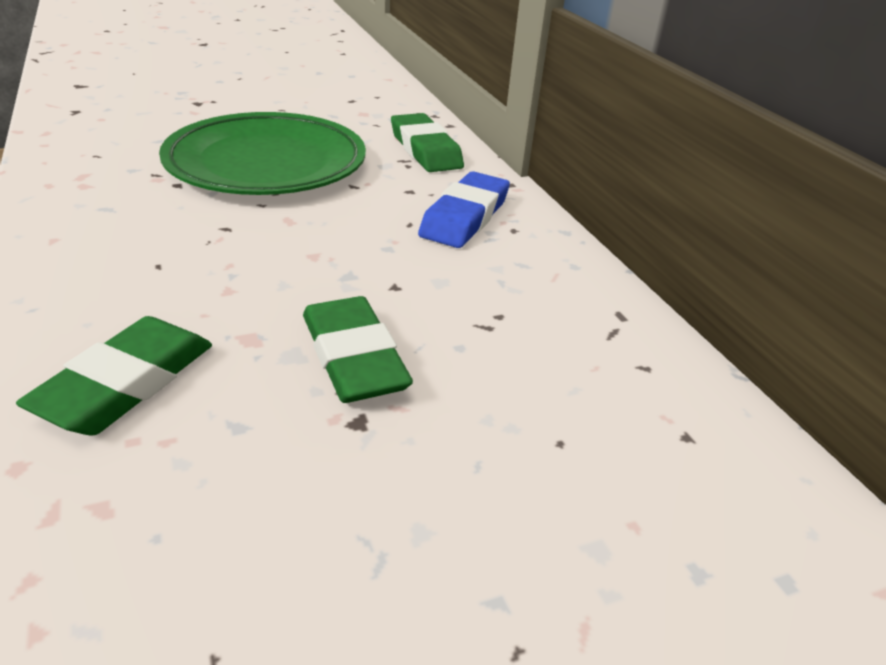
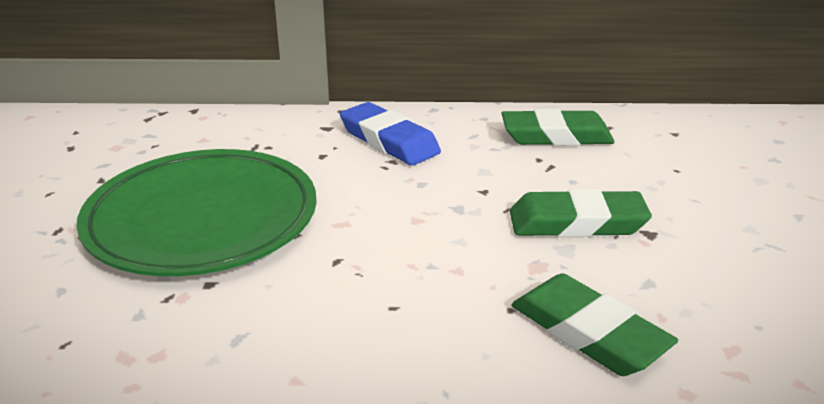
camera: 65 degrees left, 5 degrees down
green eraser [391,113,464,172] -> green eraser moved to [501,109,615,146]

